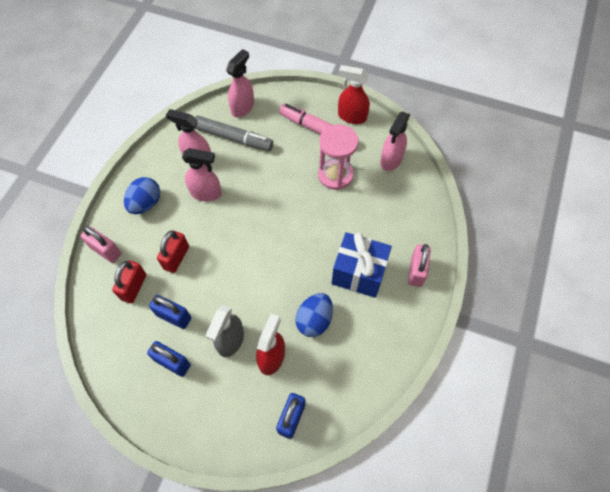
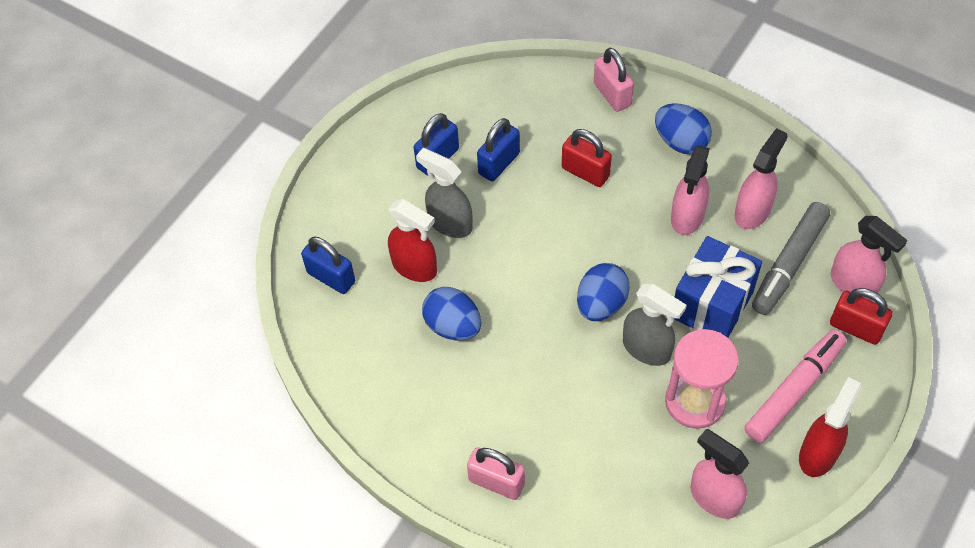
camera: 105 degrees right, 5 degrees down
pink padlock [81,226,121,263] -> pink padlock turned 75 degrees counterclockwise [594,48,634,112]
red padlock [112,260,146,303] -> red padlock moved to [830,288,892,345]
blue gift [331,232,392,298] -> blue gift moved to [674,236,762,338]
none -> blue egg [577,263,630,321]
none -> grey spray bottle [623,284,687,366]

